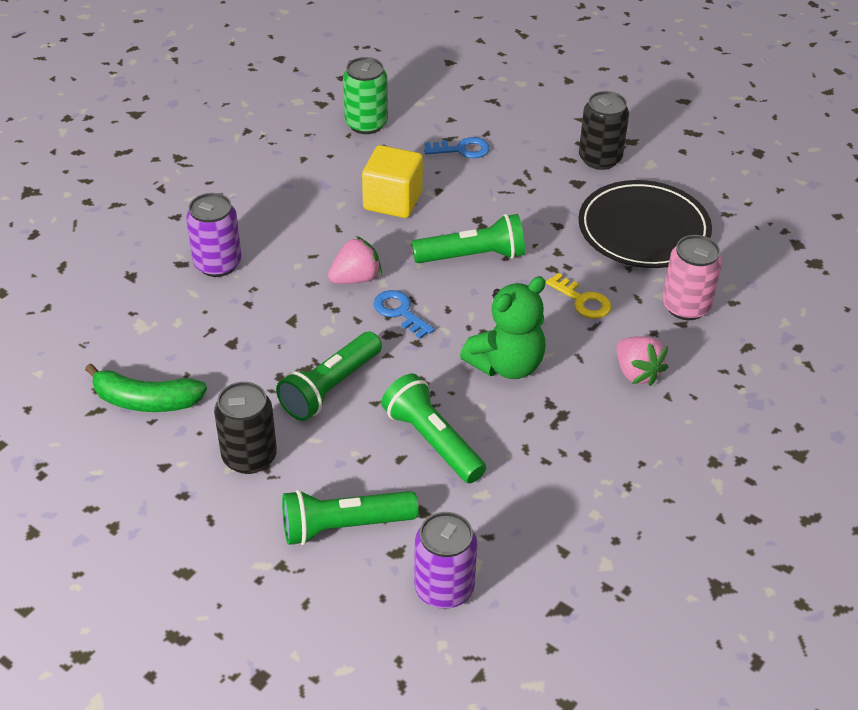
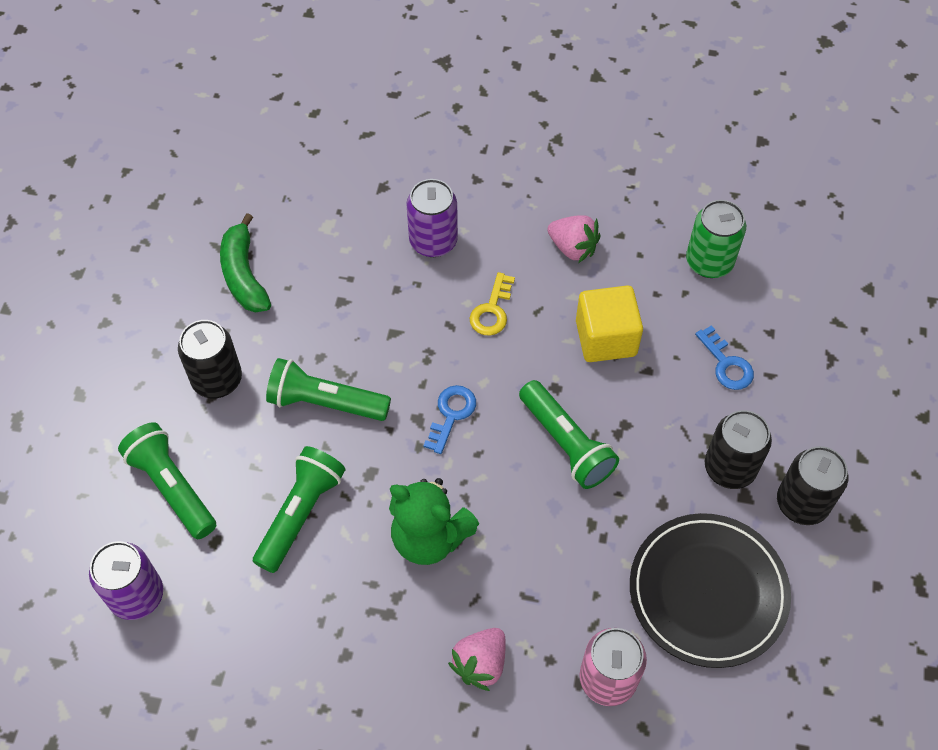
camera: 65 degrees right, 15 degrees up
pink strawberry [328,236,382,284] -> pink strawberry moved to [547,215,601,263]
yellow key [546,273,611,319] -> yellow key moved to [469,272,515,336]
none -> black can [705,410,772,489]

